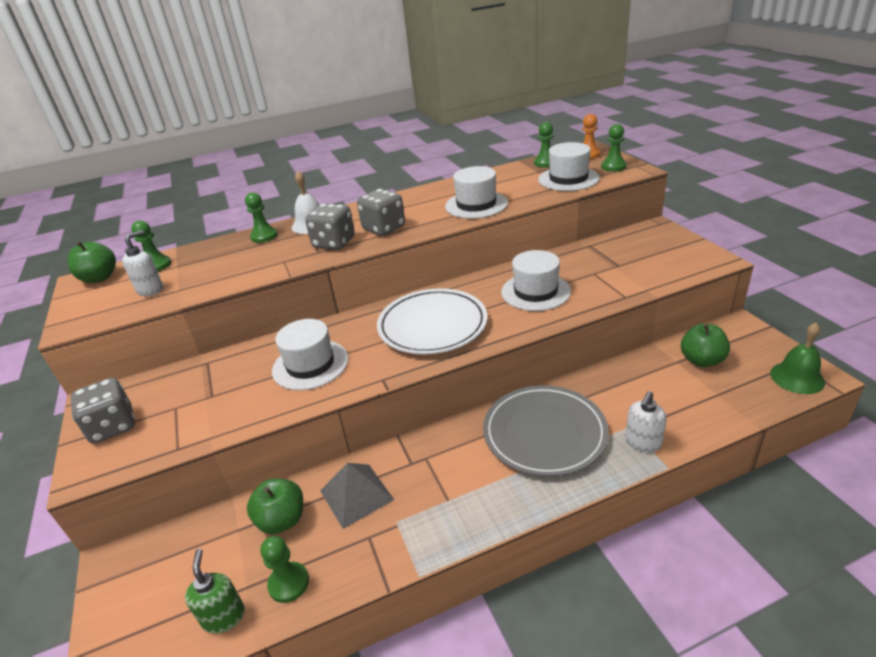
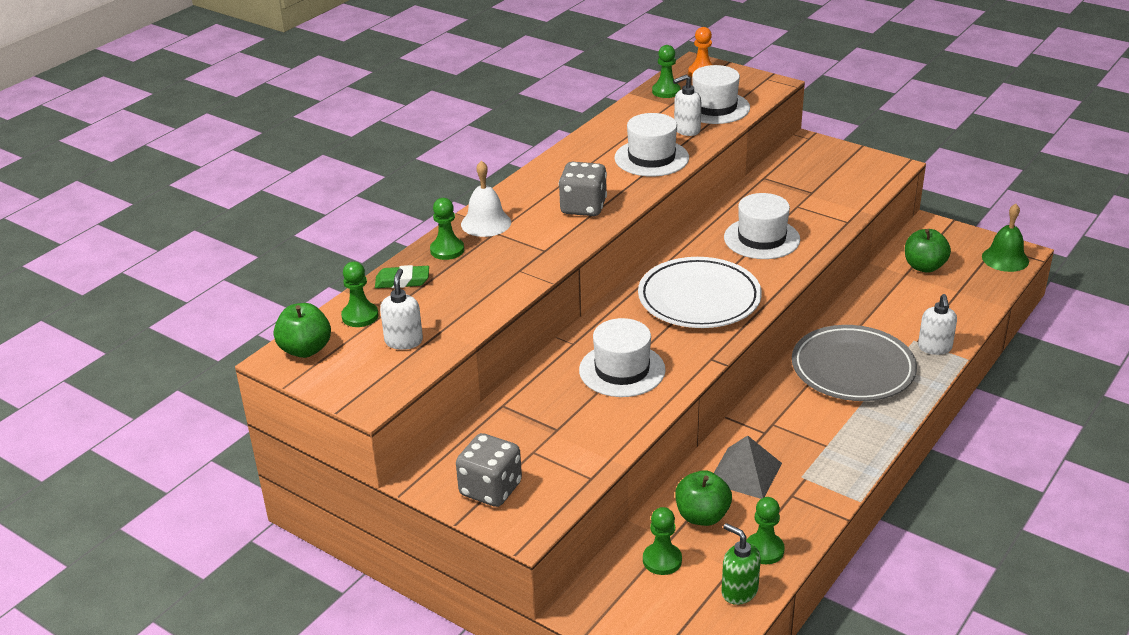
camera: 35 degrees left, 0 degrees up
grey dice [305,203,355,250] -> none
green pawn [601,124,627,172] -> green pawn moved to [643,507,682,575]
none -> green eraser [375,265,429,288]
none -> white soap dispenser [673,75,701,136]

